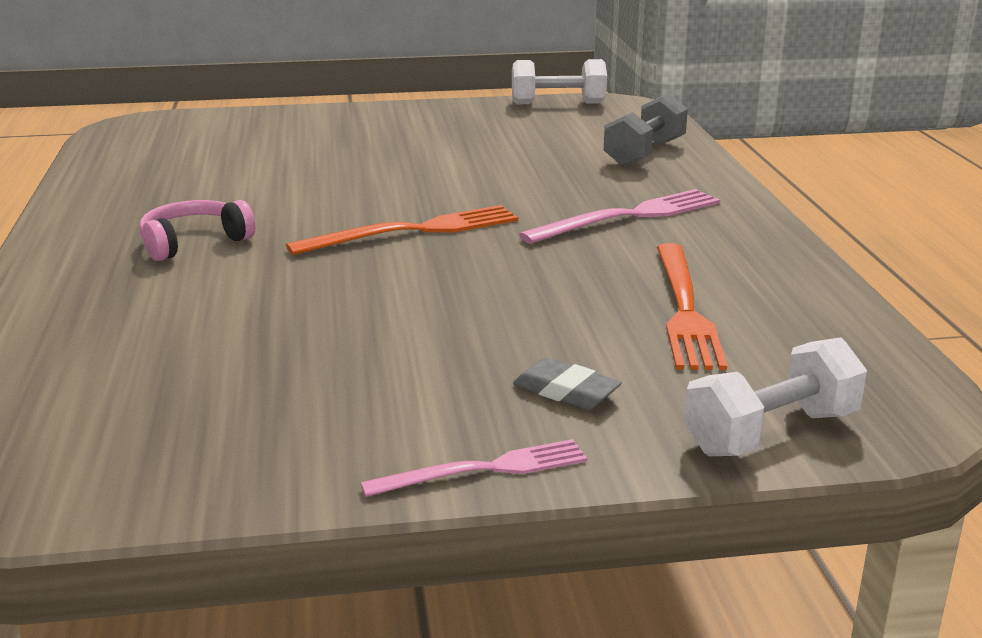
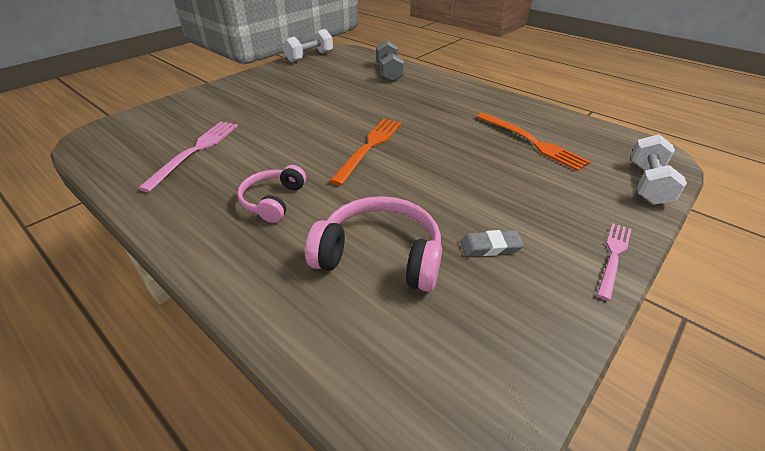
camera: 40 degrees left, 15 degrees up
grey eraser [513,358,622,410] -> grey eraser moved to [460,230,524,256]
pink fork [519,189,720,244] -> pink fork moved to [138,122,238,192]
none -> pink headphones [305,196,442,292]

